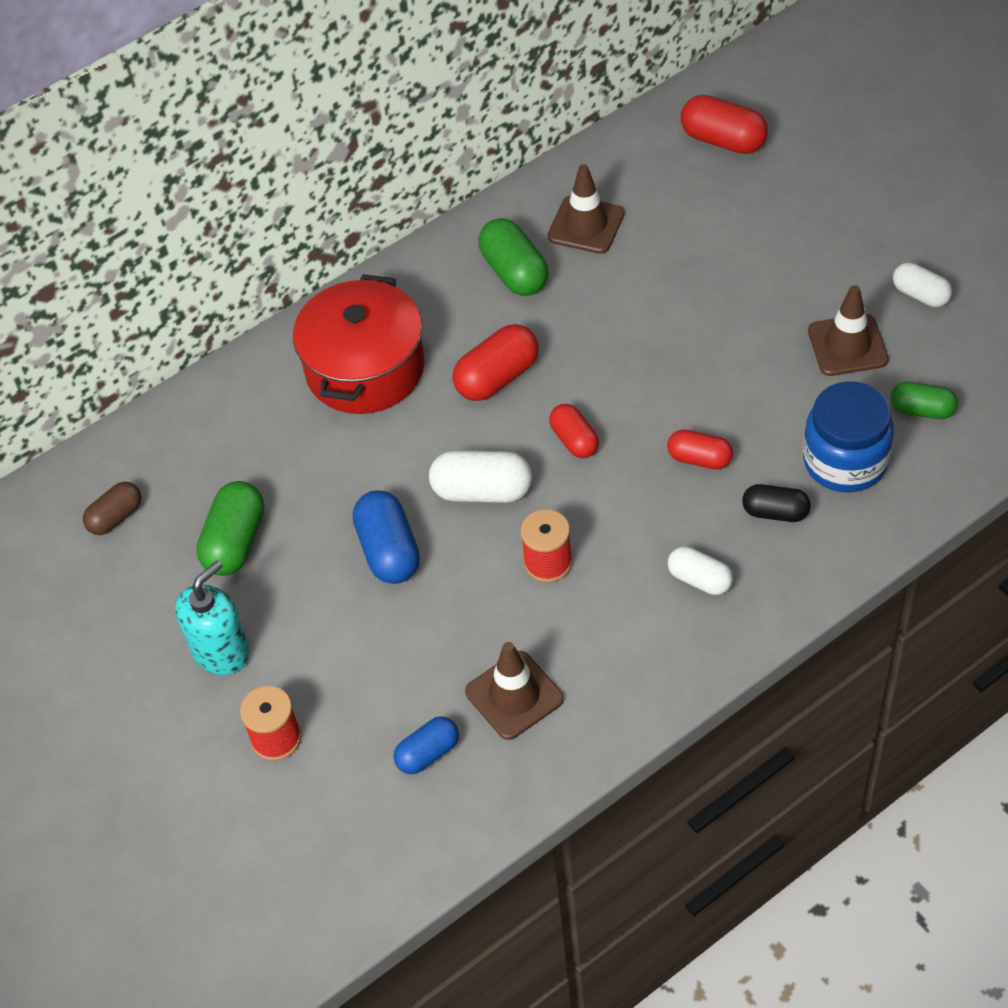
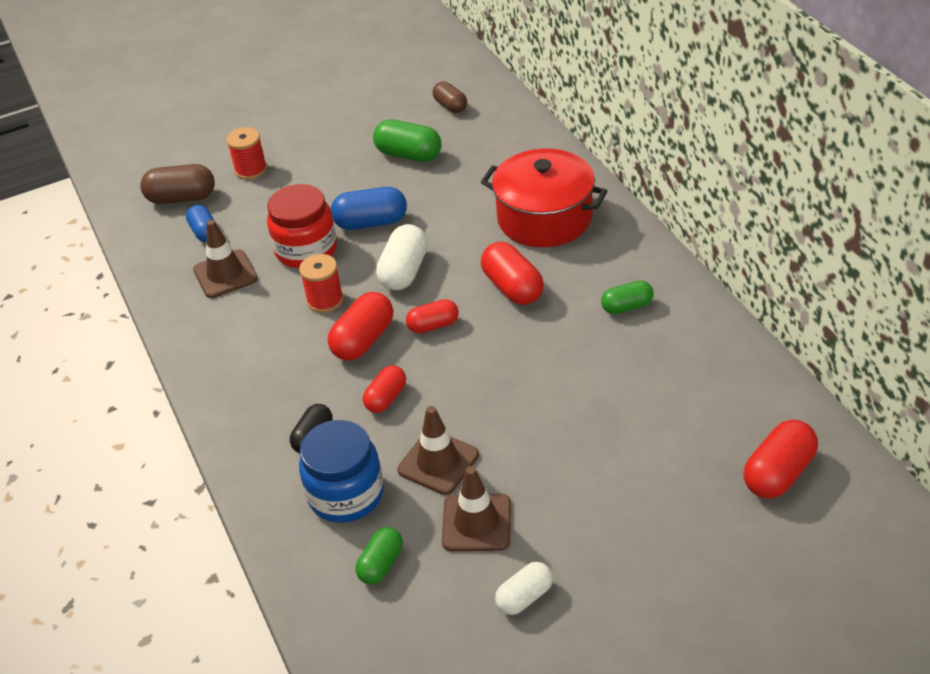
camera: 100 degrees right, 10 degrees down
turquoise soap dispenser [175,560,250,675] -> none
green capsule [478,218,549,296] -> green capsule [601,280,654,314], size x0.65
brown traffic cone [547,164,624,254] -> brown traffic cone moved to [397,406,479,495]
white capsule [668,546,733,595] -> none
none -> brown capsule [140,164,215,204]
none -> red jar [267,184,337,268]
none -> red capsule [328,292,393,361]

